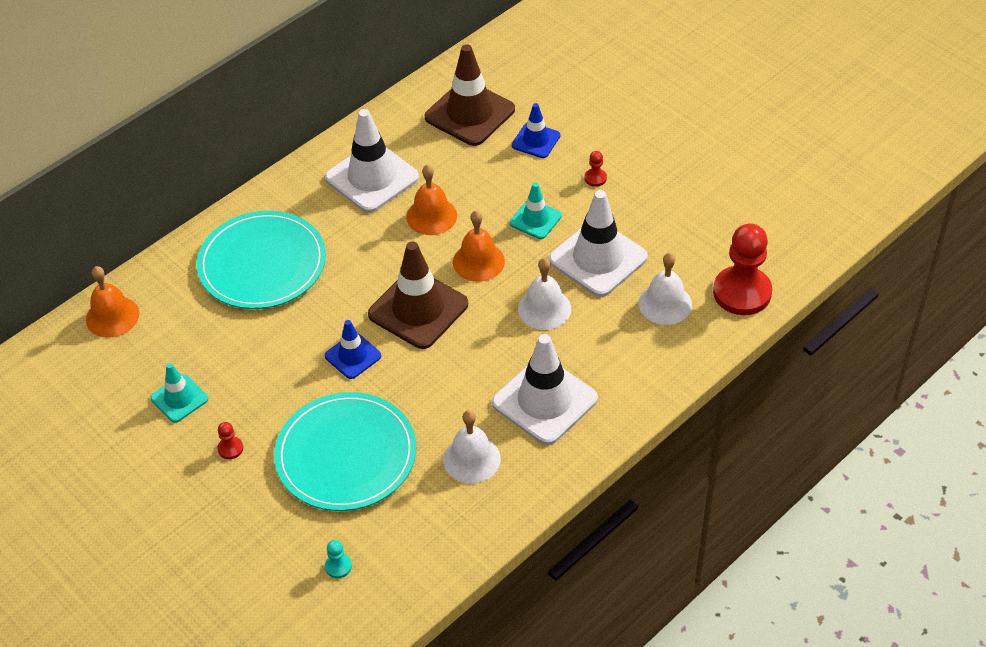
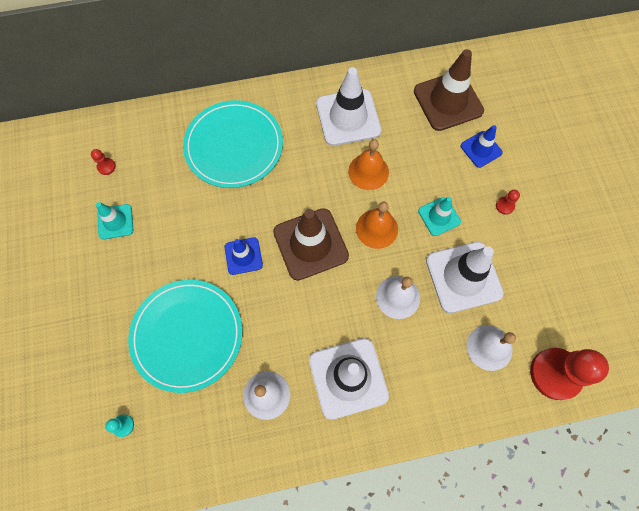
camera: 30 degrees right, 20 degrees up
orange bell [86,266,139,338] -> none
red pawn [217,422,243,459] -> red pawn moved to [91,149,116,175]

